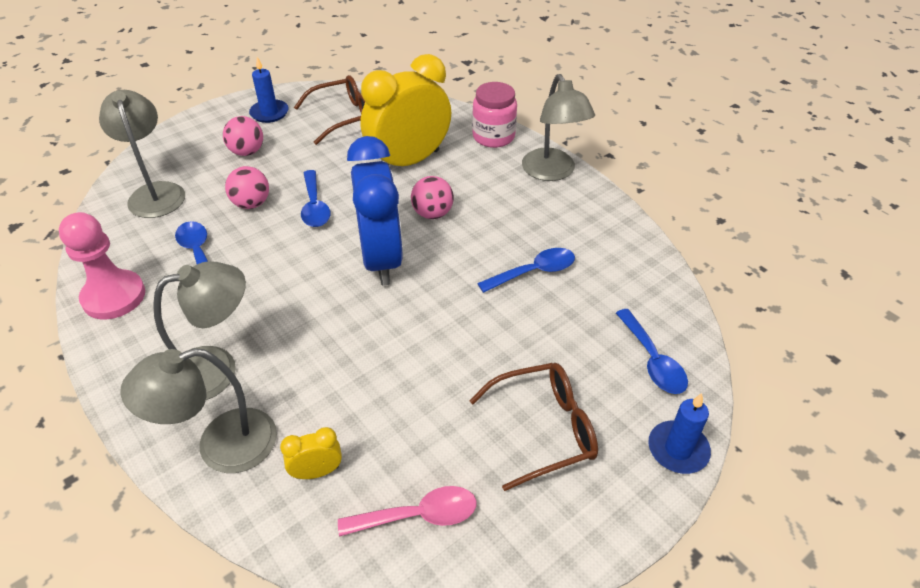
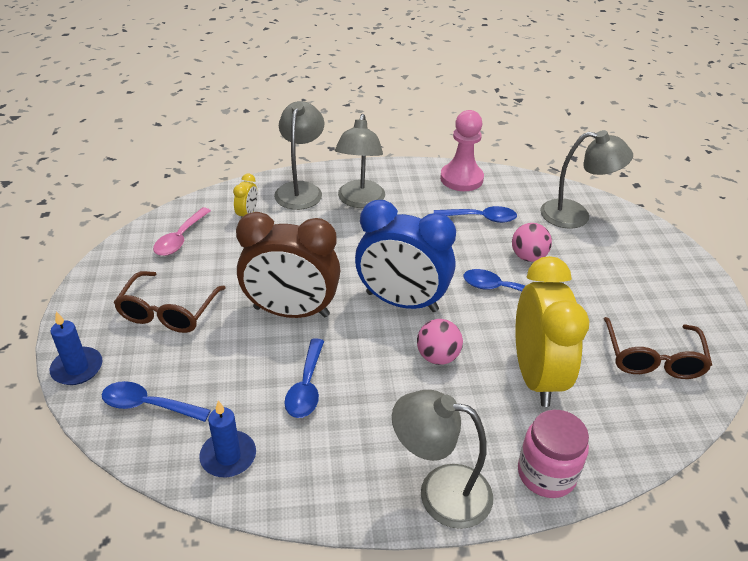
camera: 120 degrees right, 5 degrees down
pink ball [223,116,263,156] -> none
blue candle [249,57,289,123] -> blue candle moved to [199,401,256,477]
none -> brown clock [236,212,340,318]

